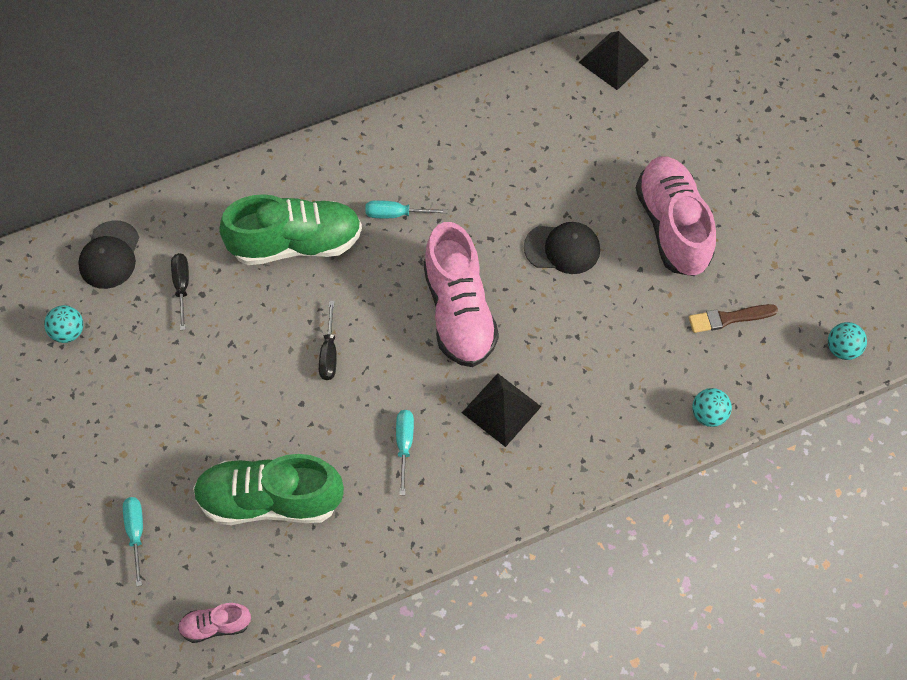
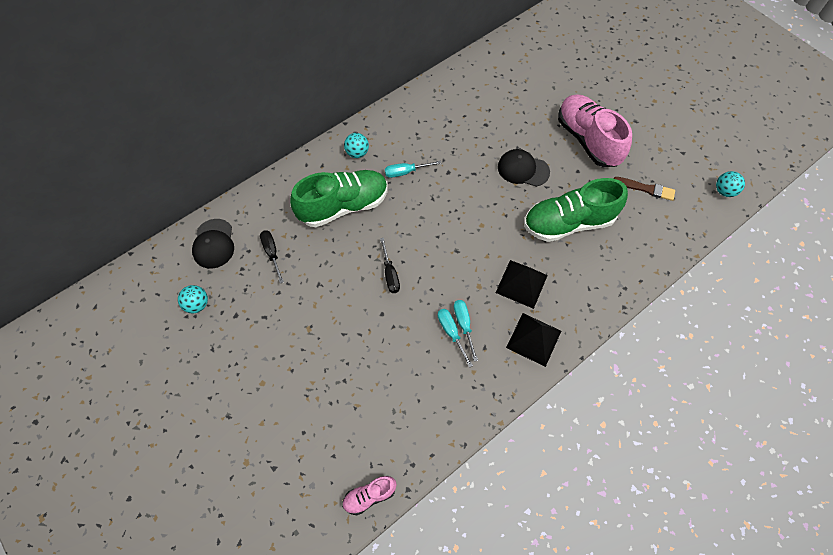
camera: 15 degrees left, 0 degrees up
turquoise screwdriver [123,497,143,587] -> turquoise screwdriver moved to [438,309,473,368]
green shoe [193,454,344,525] -> green shoe moved to [524,178,628,242]
pink shoe [423,222,499,367] -> none
black cap [524,222,600,274] -> black cap turned 150 degrees counterclockwise [498,149,550,187]
black pyramid [579,31,649,90] -> black pyramid moved to [506,313,561,367]
brown brush [689,304,778,333] -> brown brush turned 135 degrees counterclockwise [613,177,675,201]
turquoise ball [692,388,732,427] -> turquoise ball moved to [344,133,369,158]

